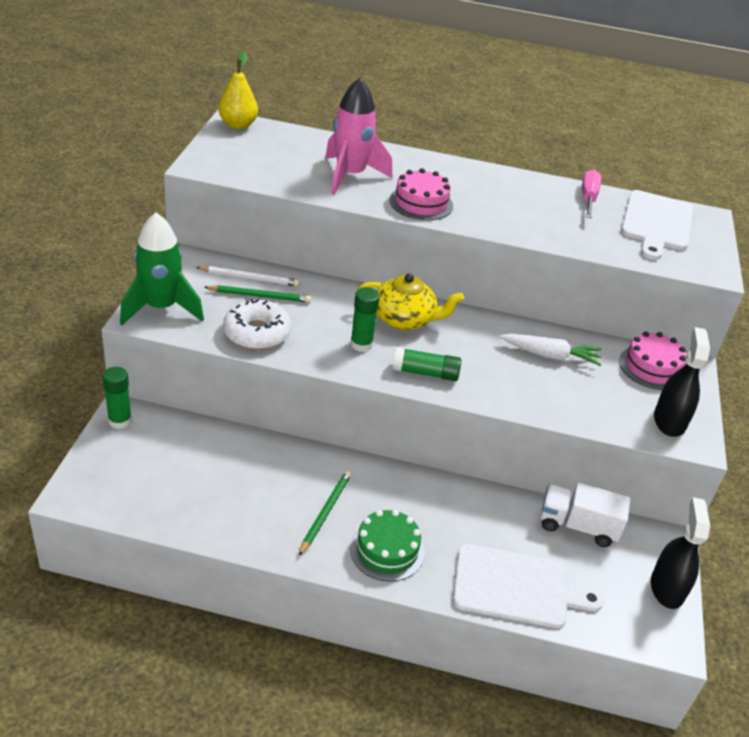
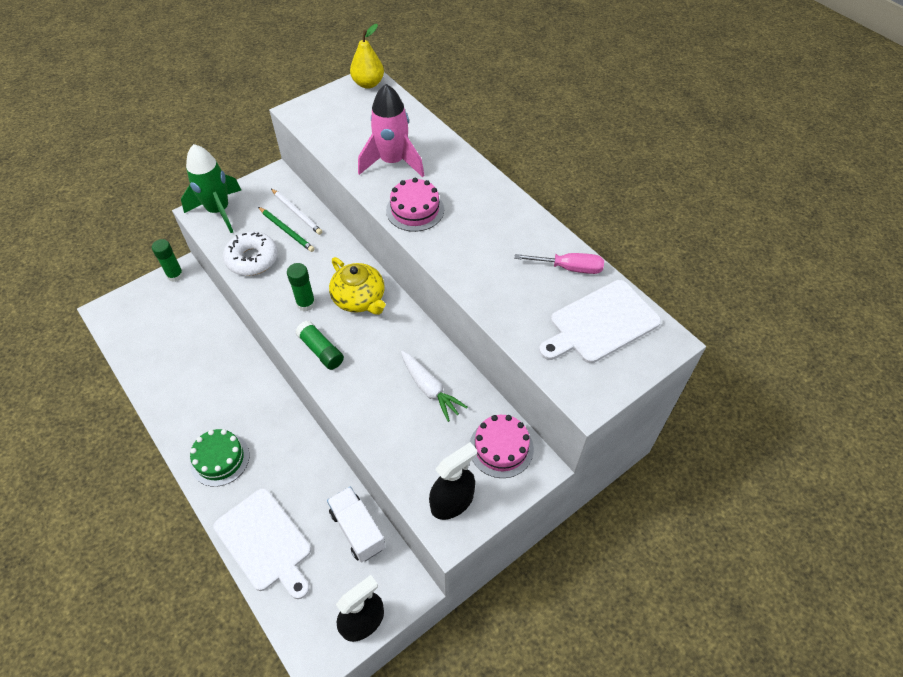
camera: 45 degrees right, 15 degrees up
green pencil [299,470,351,556] -> none
pink screwdriver [582,170,601,218] -> pink screwdriver turned 45 degrees clockwise [514,253,604,274]

